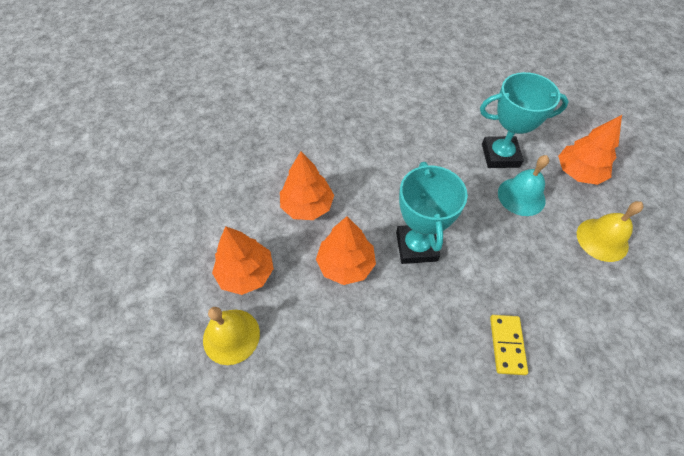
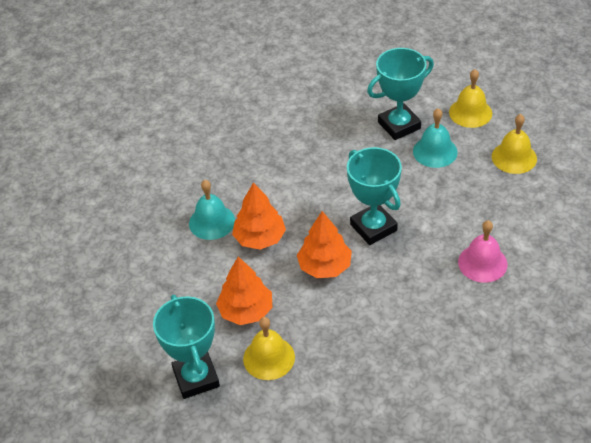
camera: 25 degrees left, 10 degrees down
yellow domino [490,315,528,375] -> pink bell [458,220,508,283]
orange tree [558,115,622,185] -> yellow bell [449,69,492,128]
none -> turquoise trophy [153,295,220,399]
none -> turquoise bell [189,180,235,240]

